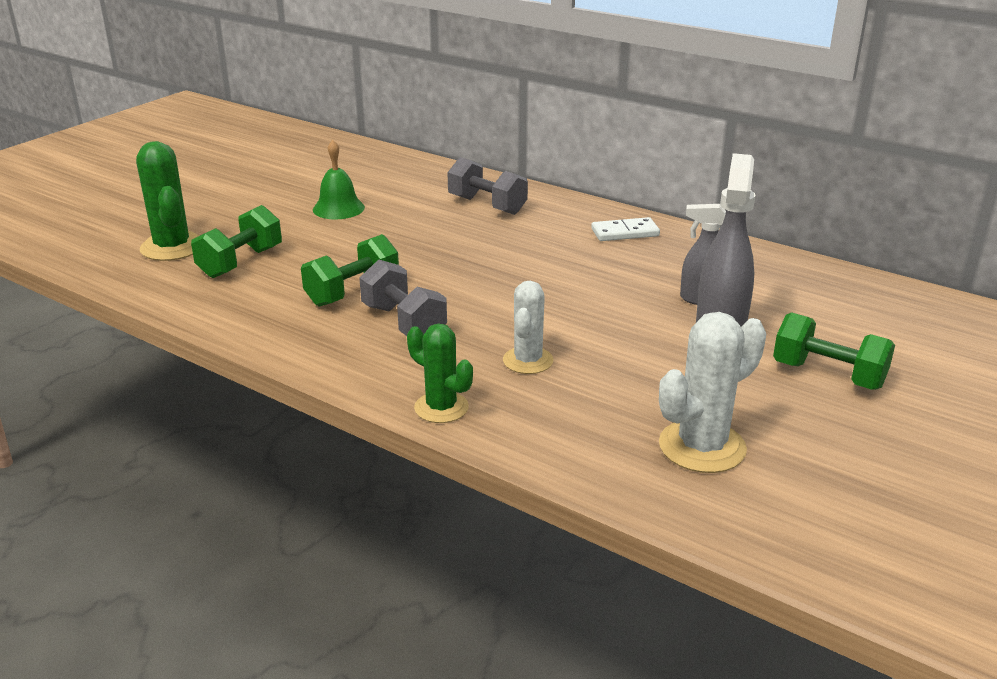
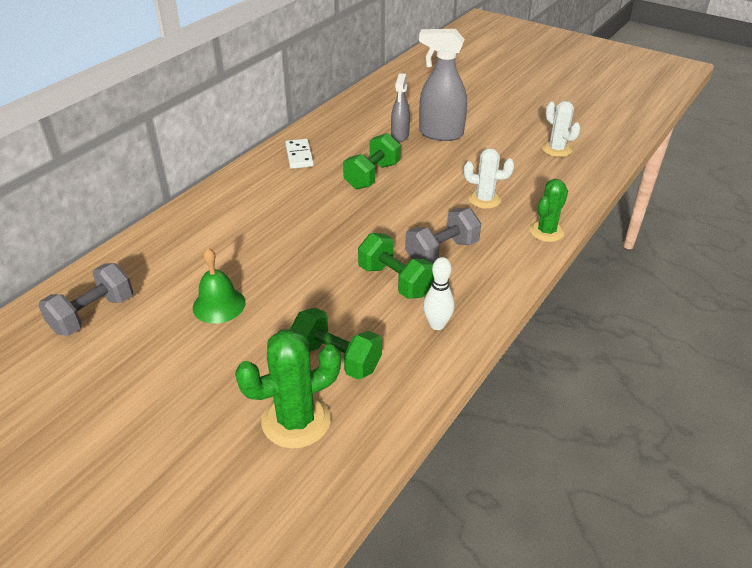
camera: 90 degrees left, 10 degrees up
grey dumbbell [447,157,528,215] -> grey dumbbell moved to [38,263,133,336]
white cactus [659,312,766,473] -> white cactus [542,101,581,157], size x0.66
green dumbbell [773,312,895,390] -> green dumbbell moved to [343,133,401,189]
none -> white bowling pin [423,257,455,330]

